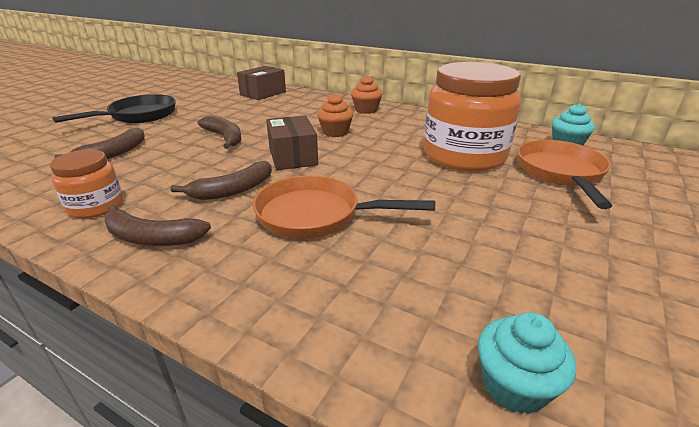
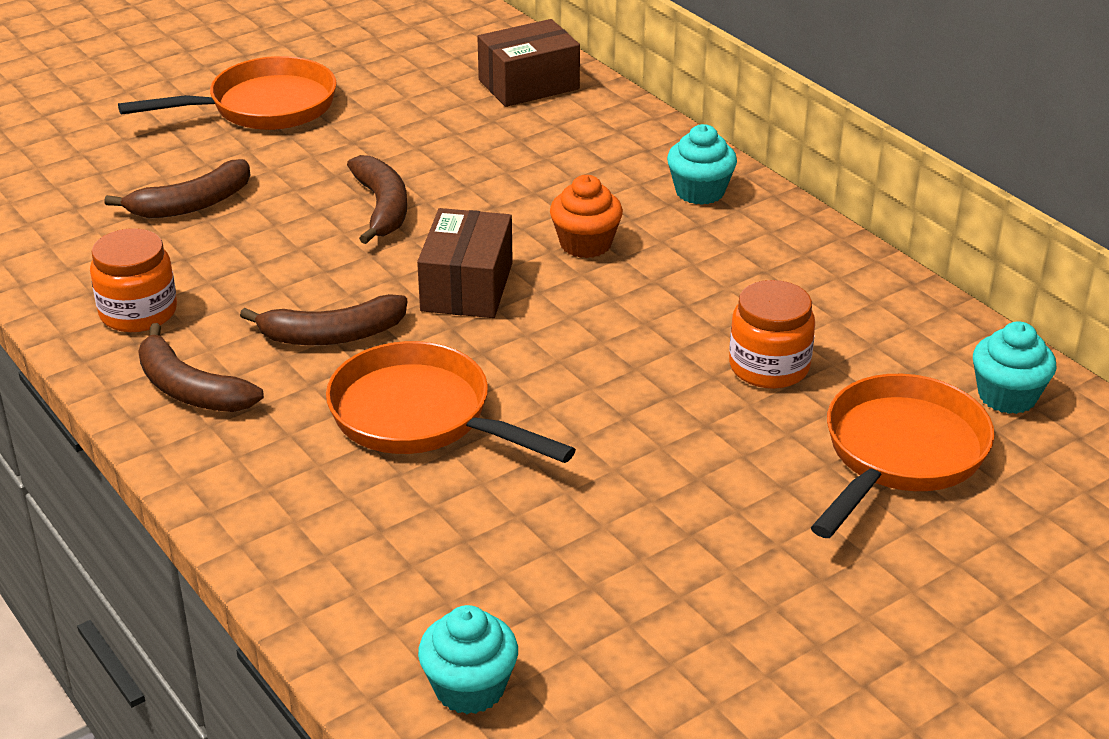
camera: 25 degrees right, 5 degrees up
black pan [52,94,176,123] -> orange pan [118,56,337,130]
orange cupcake [351,75,383,114] -> turquoise cupcake [667,124,737,205]
orange jar [424,62,521,172] -> orange jar [729,280,815,389], size x0.50

